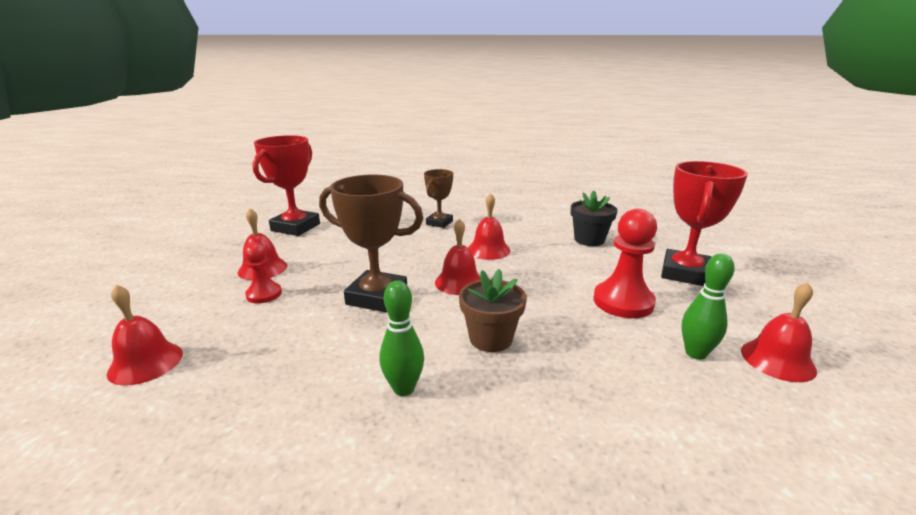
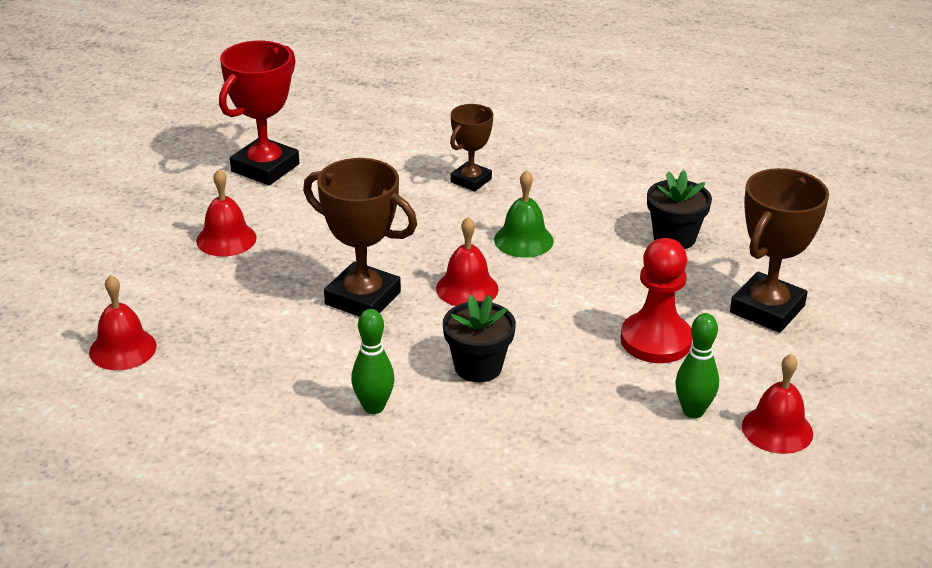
camera: 10 degrees right, 10 degrees up
red pawn [244,242,282,303] -> none
brown flower pot [459,269,527,352] -> black flower pot [443,295,516,382]
red bell [468,193,510,260] -> green bell [494,170,554,258]
red trophy [661,161,748,286] -> brown trophy [730,168,829,333]

